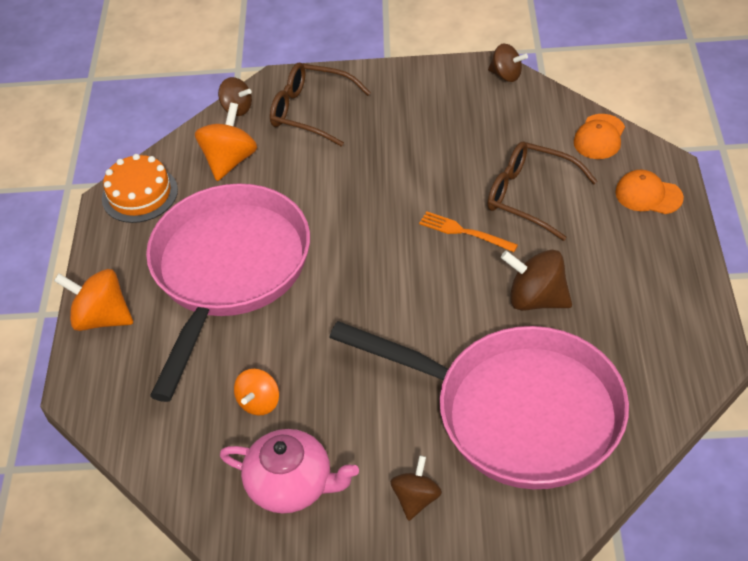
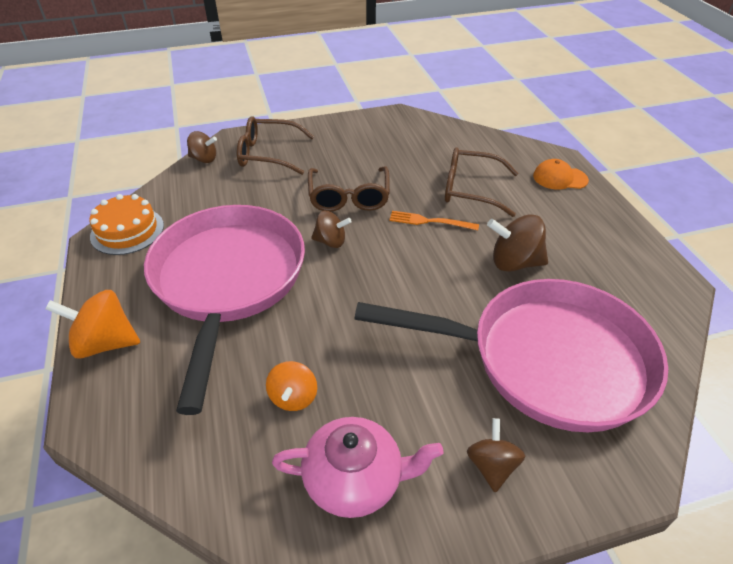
camera: 20 degrees left, 5 degrees down
orange spinning top [195,103,257,181] -> none
brown spinning top [488,43,528,82] -> brown spinning top moved to [311,211,352,248]
orange cap [574,114,625,159] -> none
none -> brown glasses [308,167,390,212]

